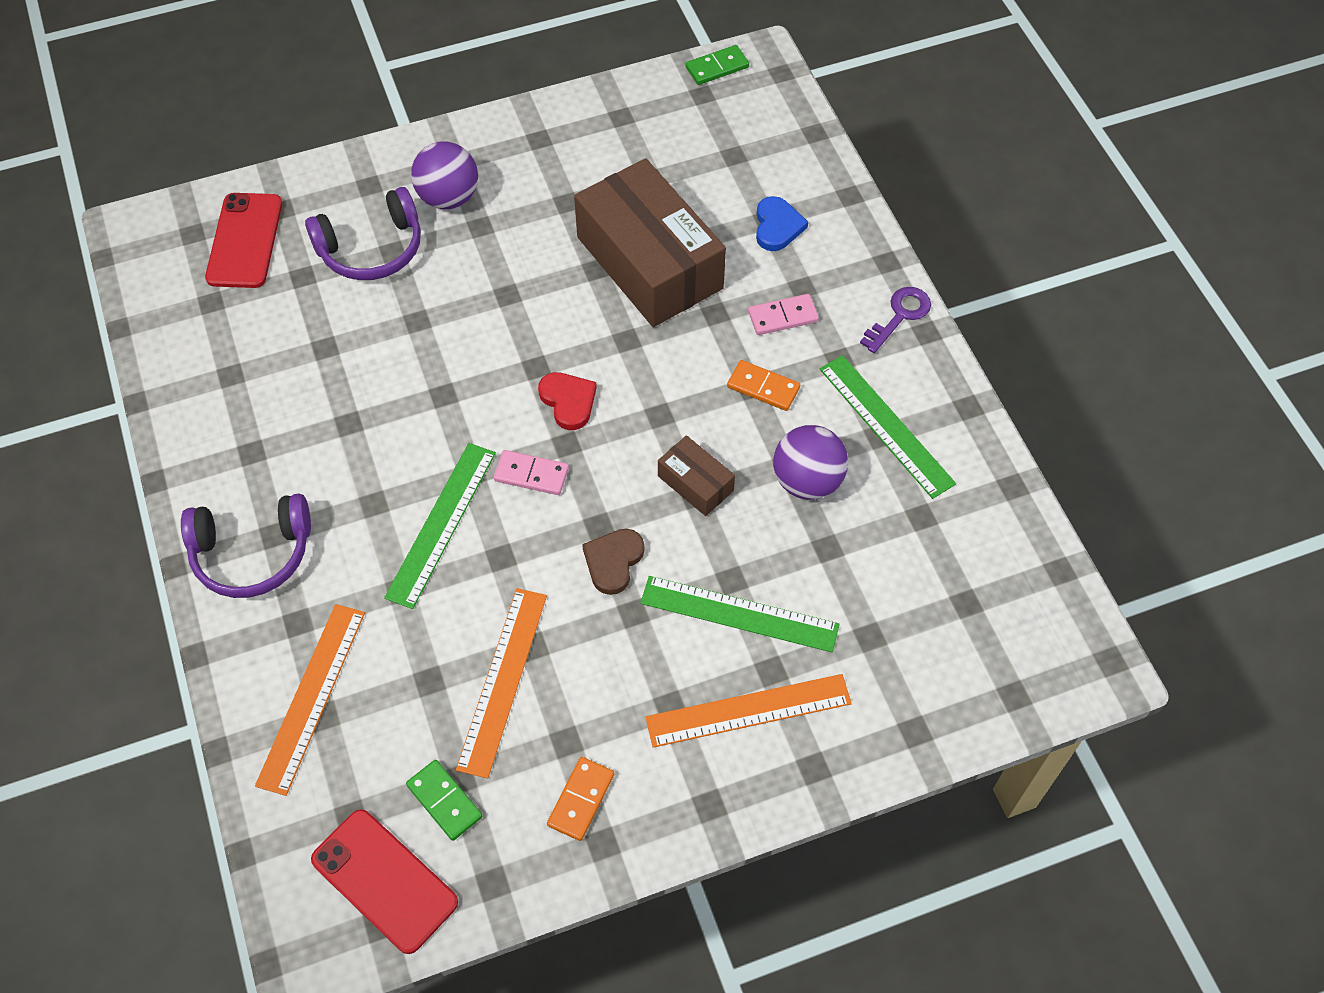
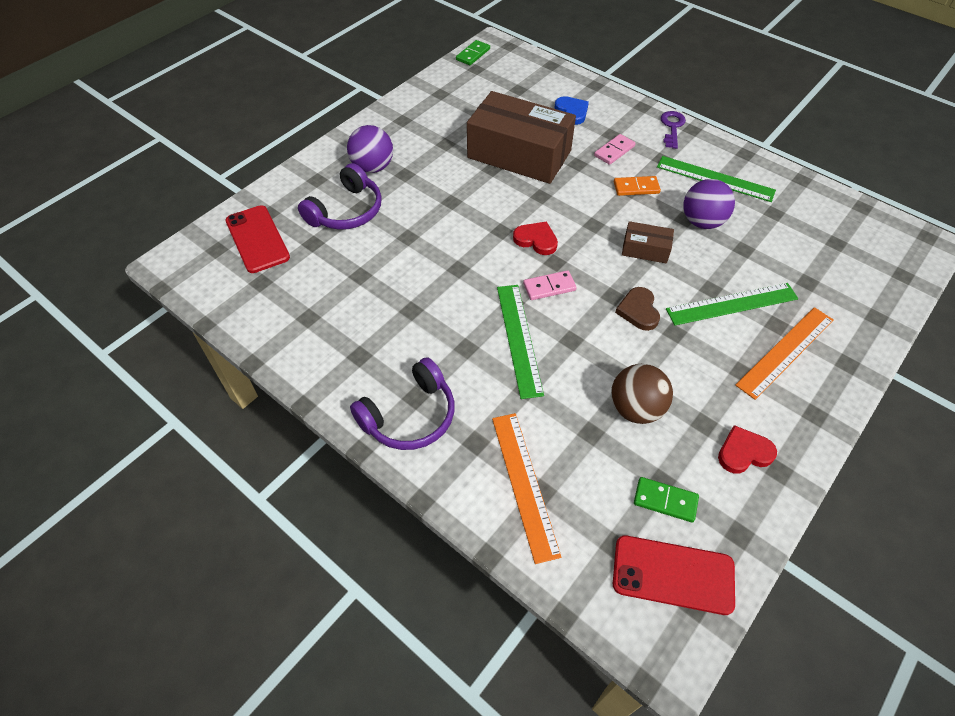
camera: 30 degrees left, 5 degrees down
orange ruler [456,588,547,778] -> brown ball [611,364,673,424]
orange domino [547,757,614,841] -> red heart [718,425,777,474]

